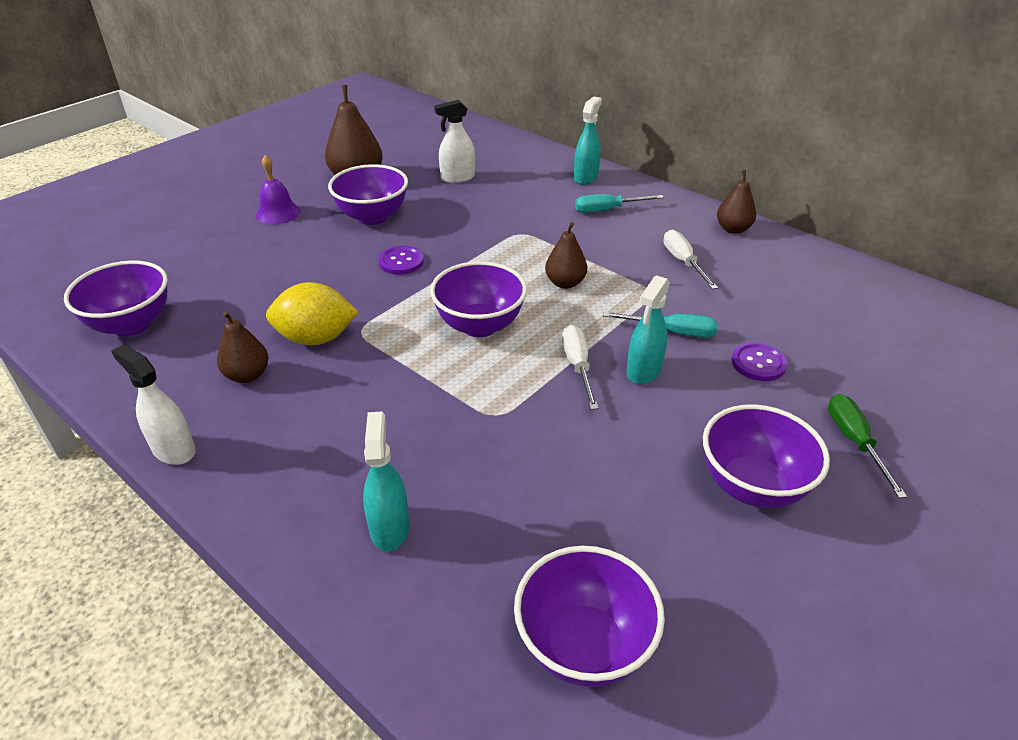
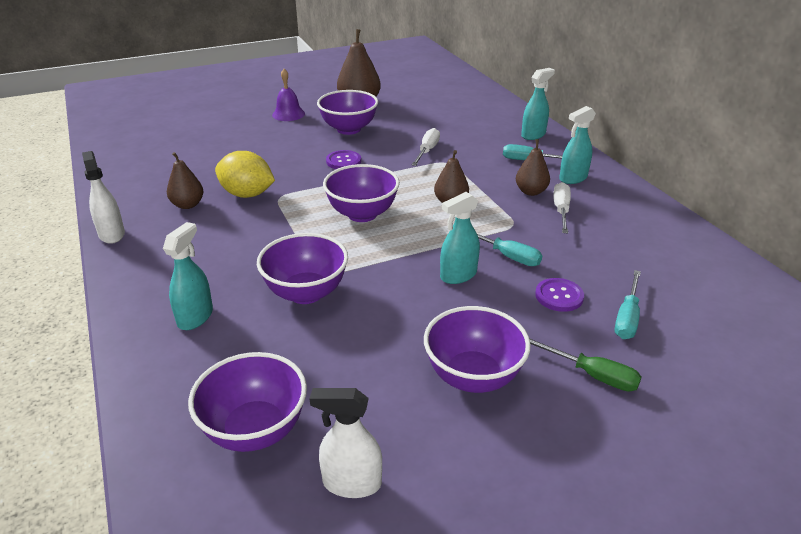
camera: 25 degrees right, 5 degrees down
purple bowl [64,260,168,337] -> purple bowl moved to [257,233,348,304]
white spray bottle [434,100,475,183] -> white spray bottle moved to [310,388,382,498]
white screwdriver [562,325,598,410] -> white screwdriver moved to [411,128,440,166]
brown pear [717,170,756,234] -> brown pear moved to [516,139,550,196]
green screwdriver [828,394,907,498] -> green screwdriver turned 105 degrees clockwise [529,338,642,392]
none -> turquoise spray bottle [559,106,596,184]
none -> turquoise screwdriver [615,270,641,339]

